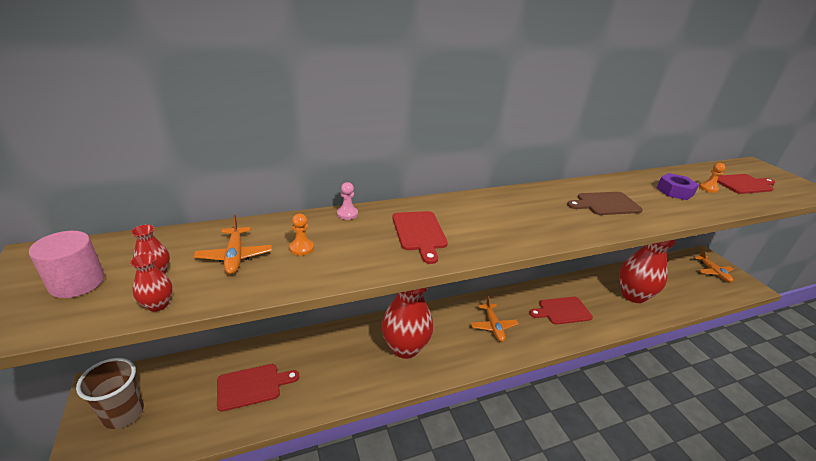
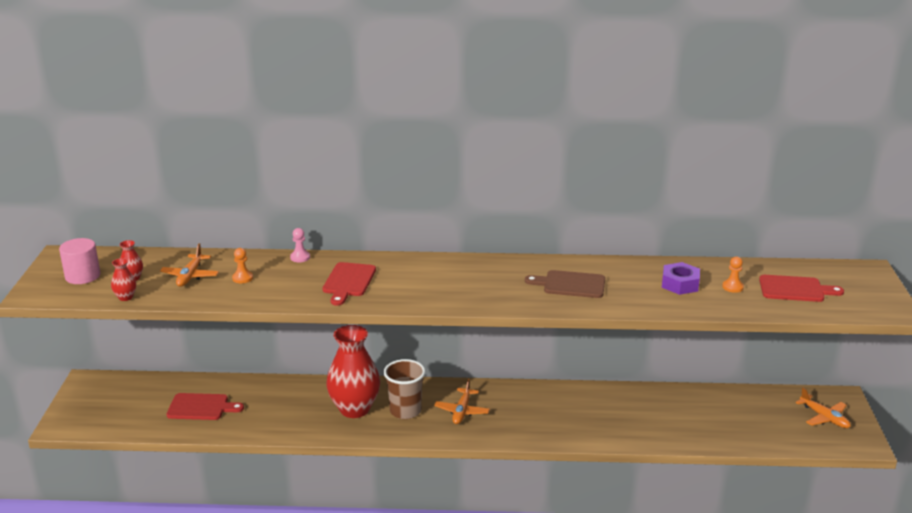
camera: 25 degrees right, 5 degrees down
brown cup [76,358,144,429] -> brown cup moved to [384,359,426,419]
red cutting board [529,297,593,325] -> none
red vase [619,240,676,303] -> none
orange plane [694,249,733,282] -> orange plane turned 45 degrees counterclockwise [796,388,851,428]

